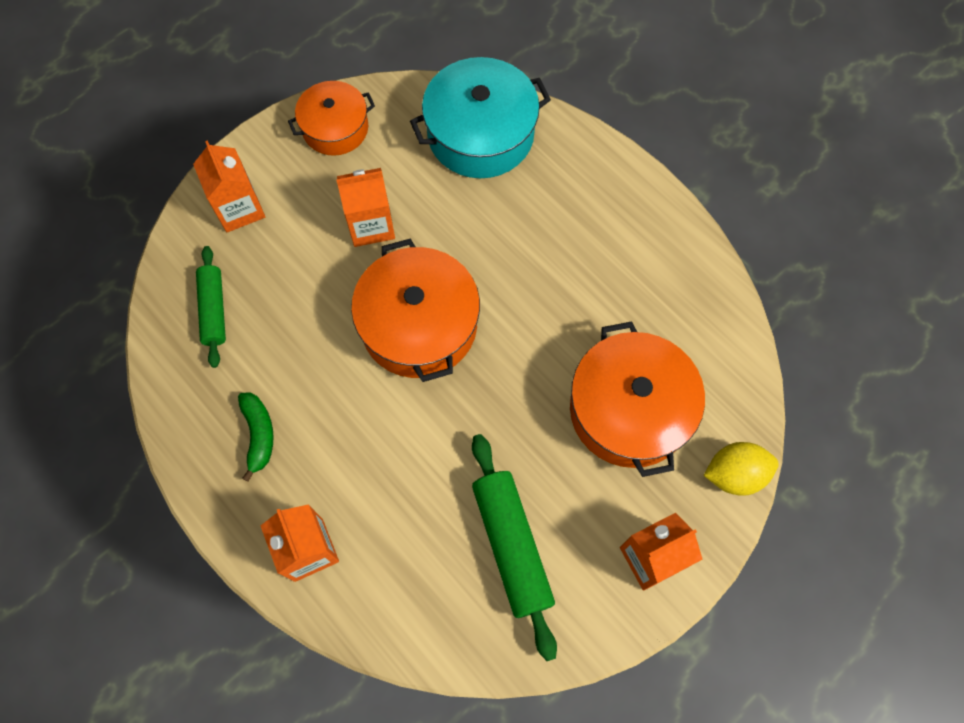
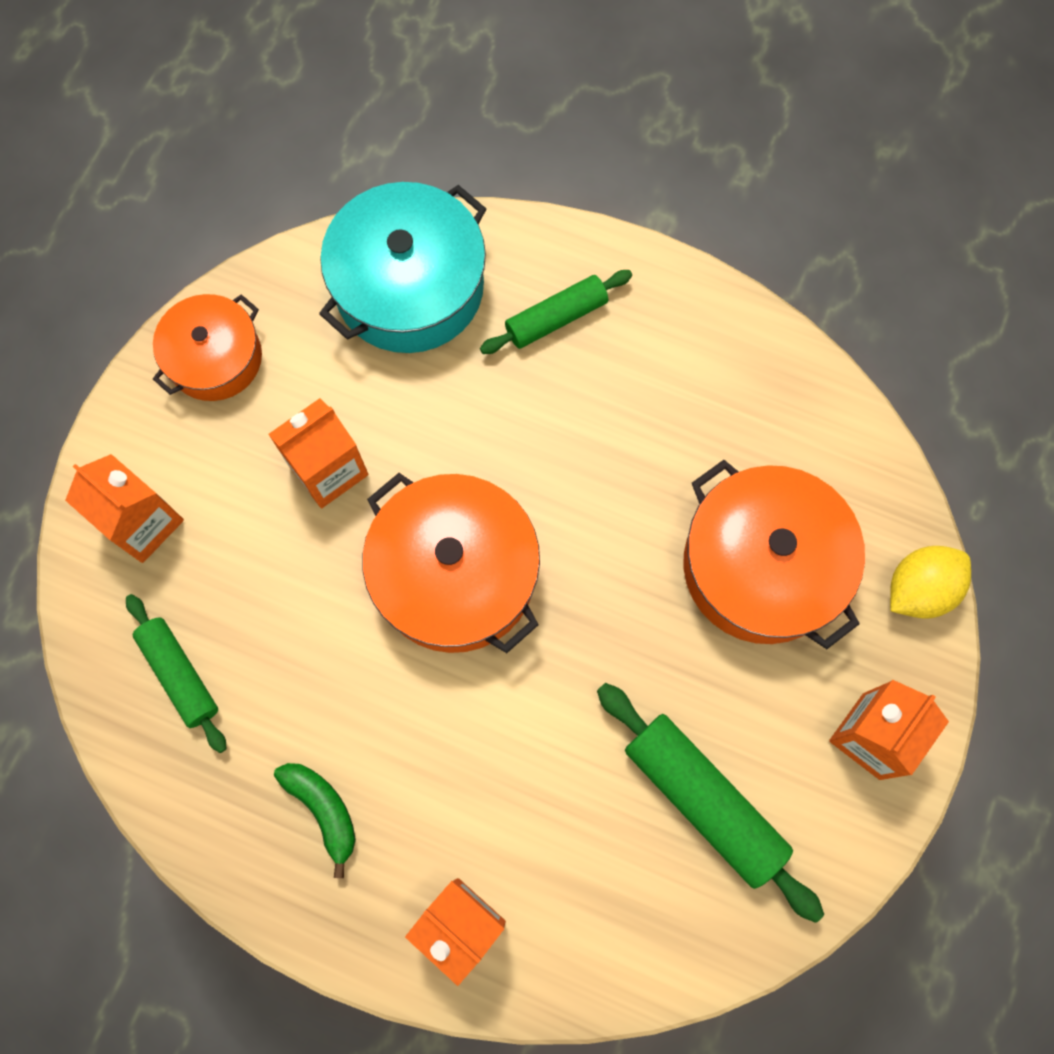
camera: 25 degrees left, 5 degrees up
none -> green rolling pin [480,270,632,354]

